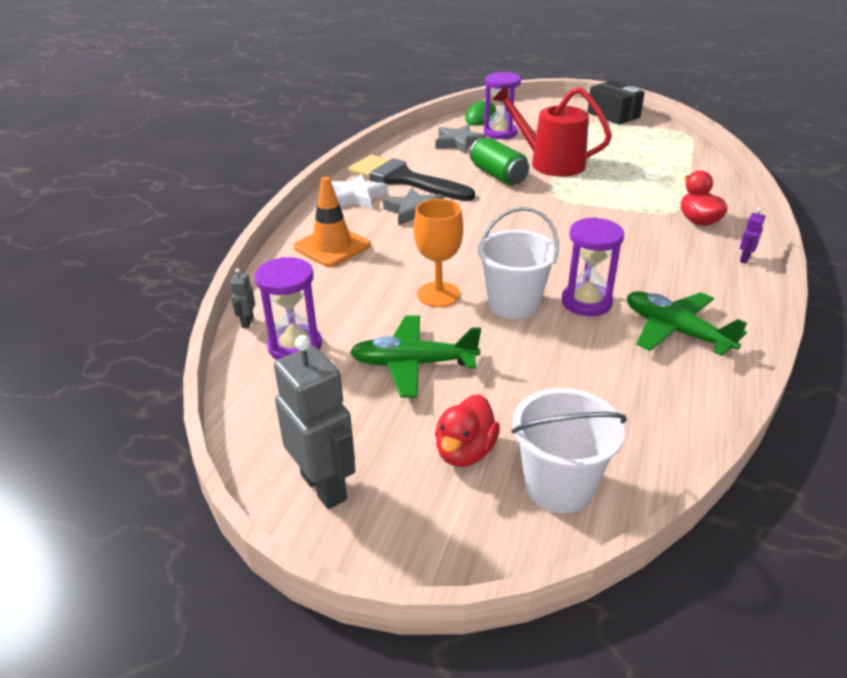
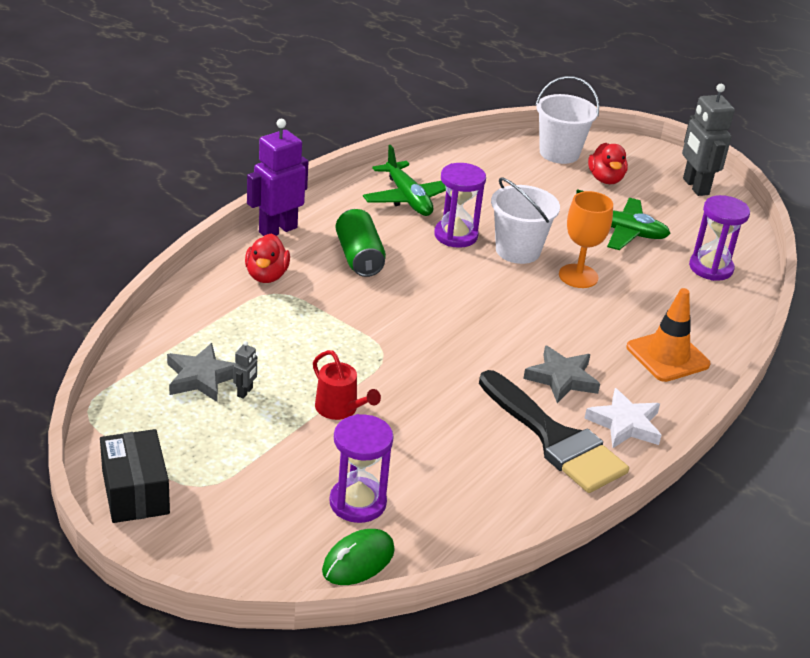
camera: 165 degrees left, 0 degrees up
grey robot [230,268,255,328] -> grey robot moved to [233,341,257,399]
grey star [435,125,487,154] -> grey star moved to [167,343,236,402]
red duck [435,394,500,467] -> red duck turned 135 degrees clockwise [588,143,628,184]
green can [470,138,529,185] -> green can moved to [336,209,386,277]
red watering can [492,85,612,177] -> red watering can [313,350,381,420], size x0.56
purple robot [740,207,765,263] -> purple robot [247,119,309,236], size x2.29

